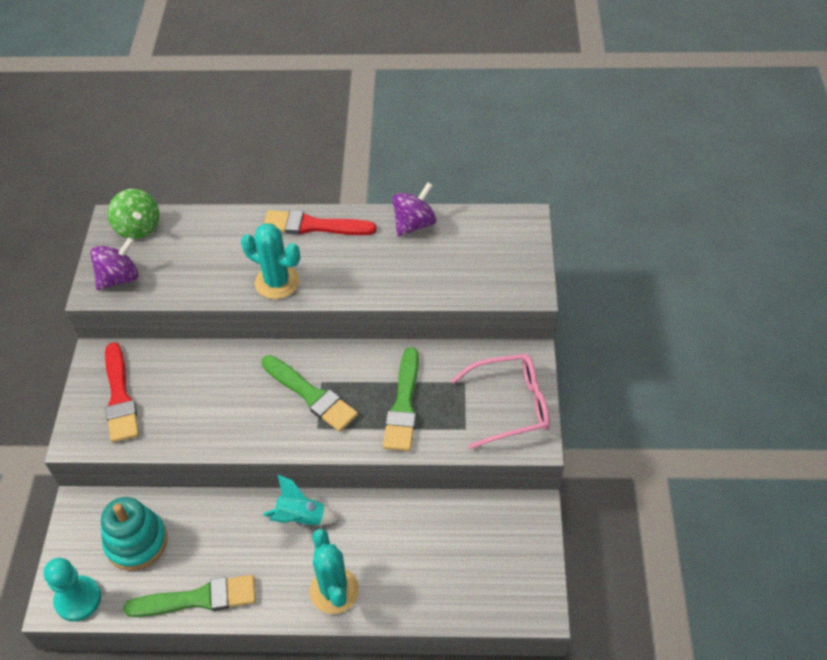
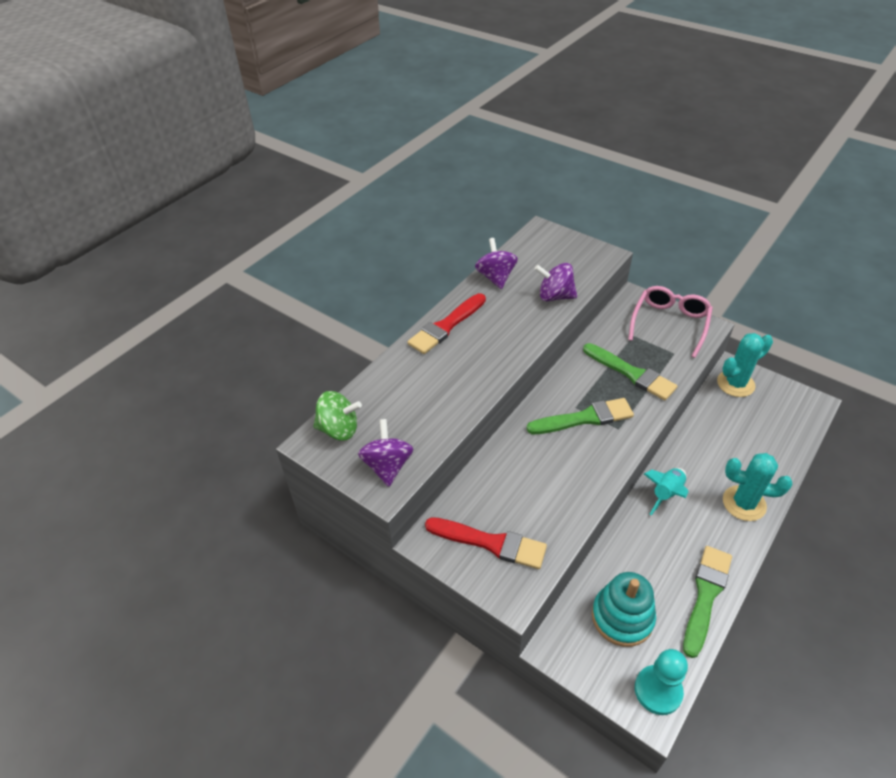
camera: 55 degrees left, 5 degrees down
turquoise cactus [241,223,300,299] -> turquoise cactus moved to [717,333,773,397]
none -> purple spinning top [535,263,577,301]

